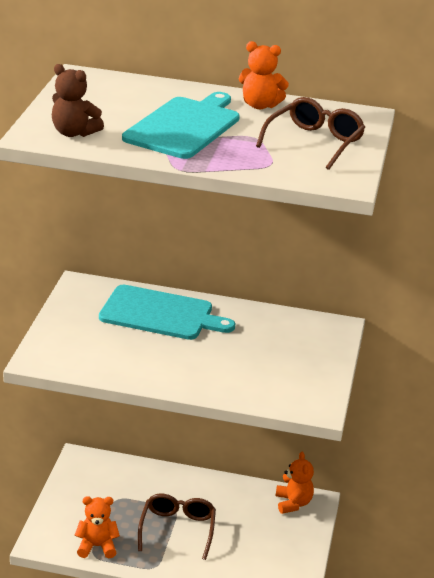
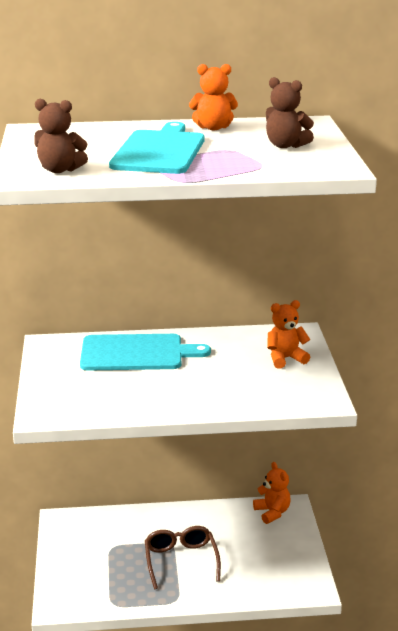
camera: 15 degrees left, 5 degrees down
orange teddy bear [75,496,120,558] -> orange teddy bear moved to [267,300,310,369]
brown glasses [256,97,365,170] -> brown teddy bear [266,77,314,148]

